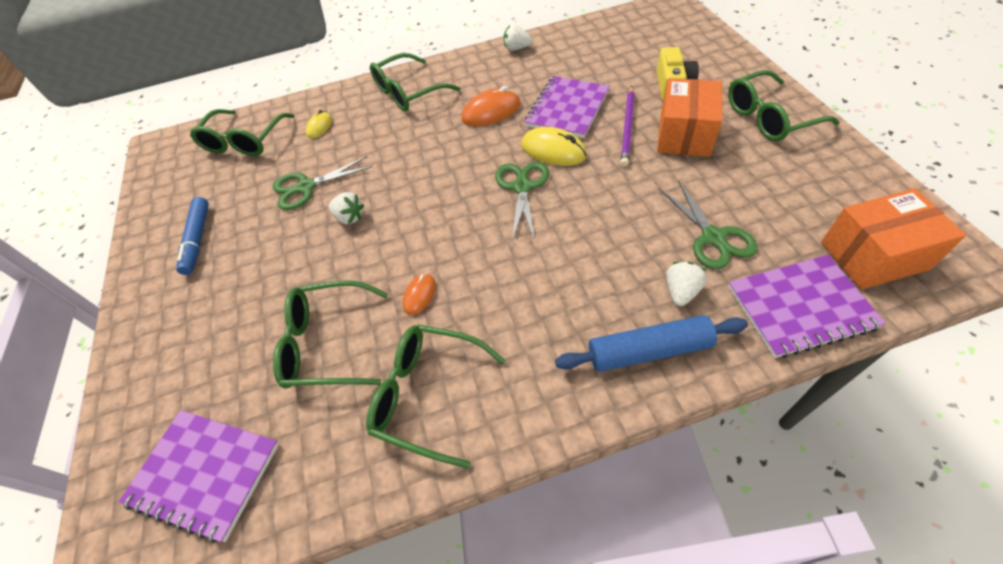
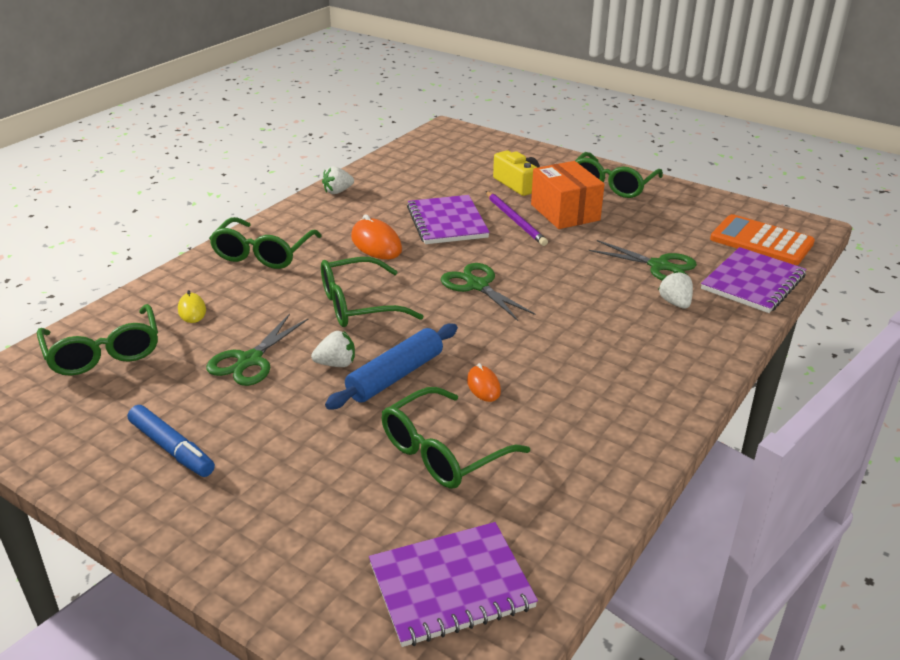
camera: 45 degrees left, 20 degrees down
green glasses [366,325,506,469] -> green glasses moved to [321,257,424,327]
orange mouse [461,86,521,126] -> orange mouse turned 60 degrees counterclockwise [351,214,402,259]
yellow mouse [521,127,587,166] -> none
blue rolling pin [555,315,748,372] -> blue rolling pin moved to [325,323,458,410]
orange box [821,188,966,290] -> orange calculator [710,214,815,265]

